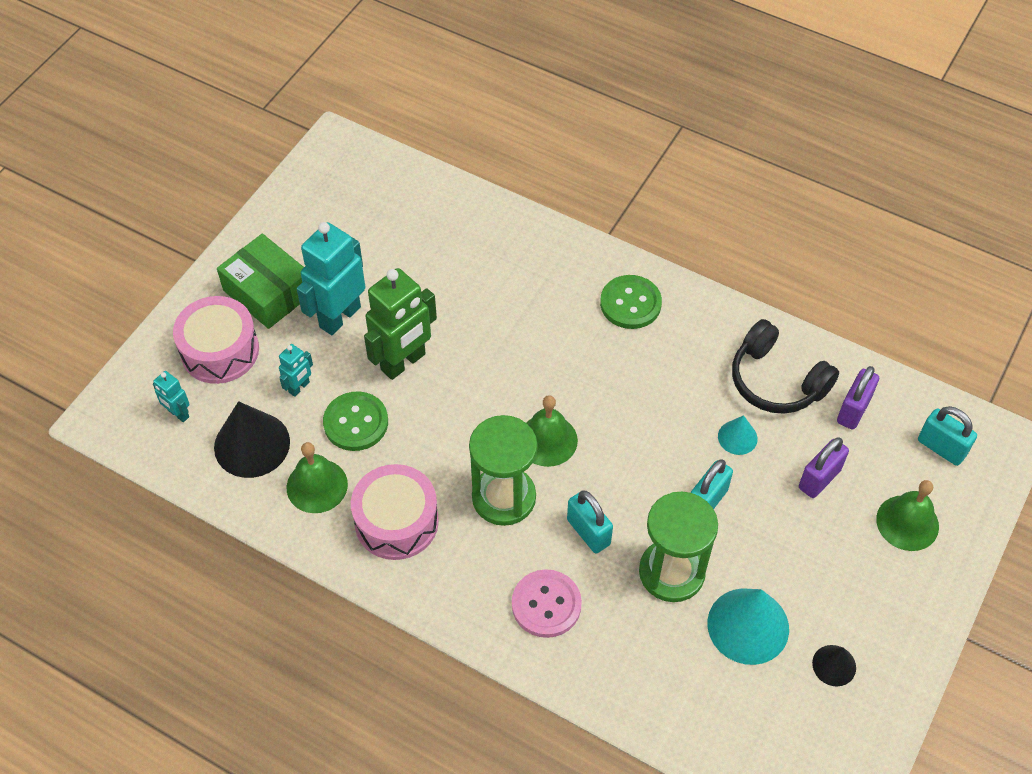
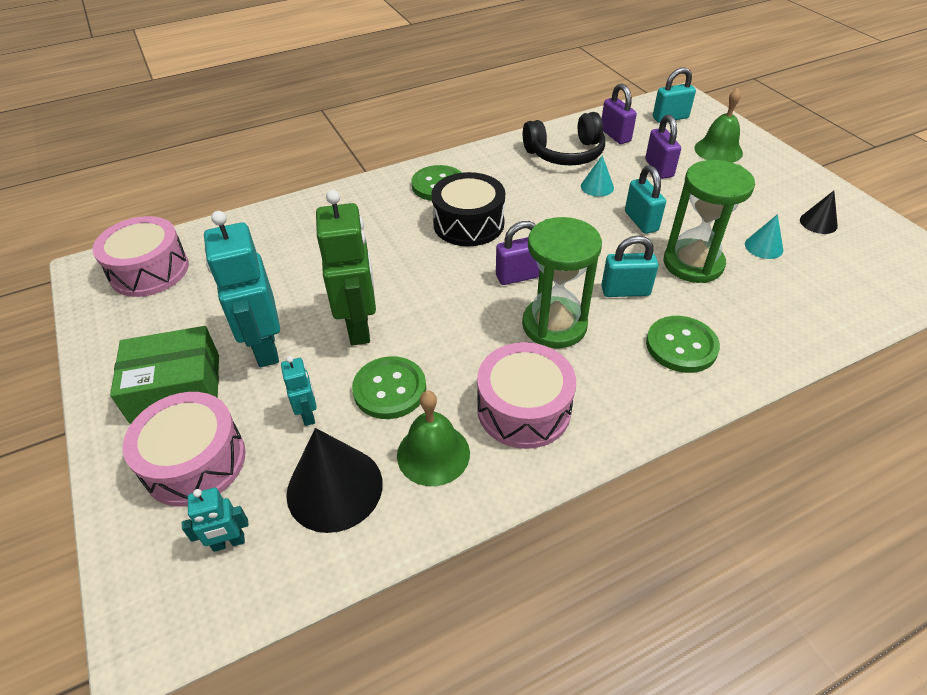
camera: 55 degrees left, 10 degrees down
pink button [512,569,582,638] -> green button [646,316,720,373]
green bell [526,395,578,467] -> purple padlock [496,221,540,285]
turquoise cone [707,588,789,665] -> turquoise cone [745,214,783,259], size x0.53
none -> pink drum [92,216,189,297]
none -> black drum [431,172,505,246]

